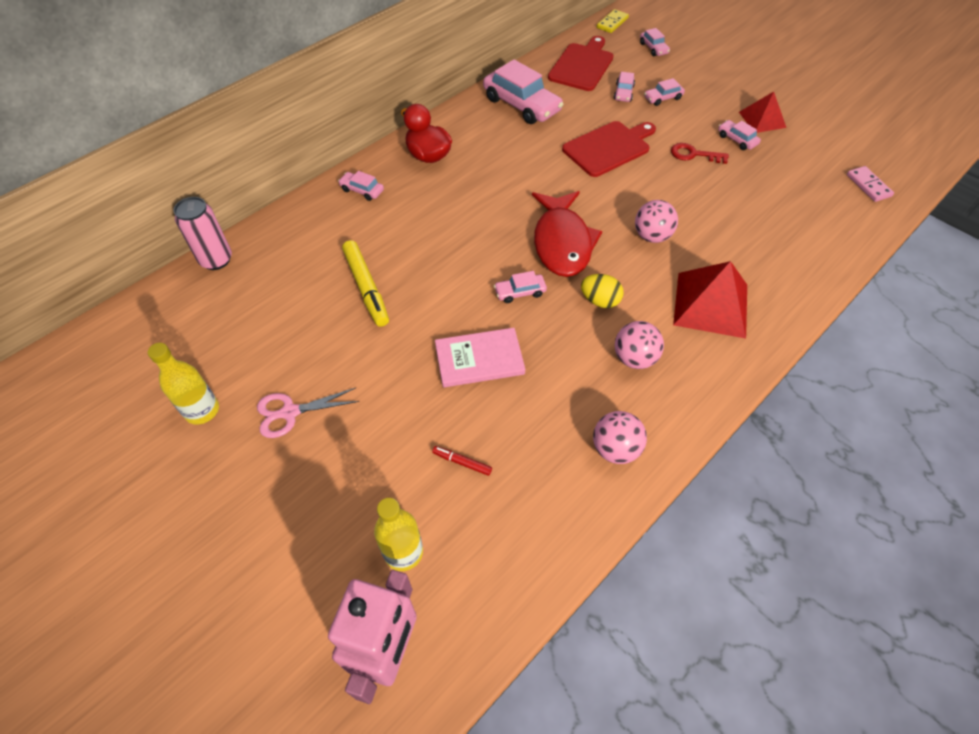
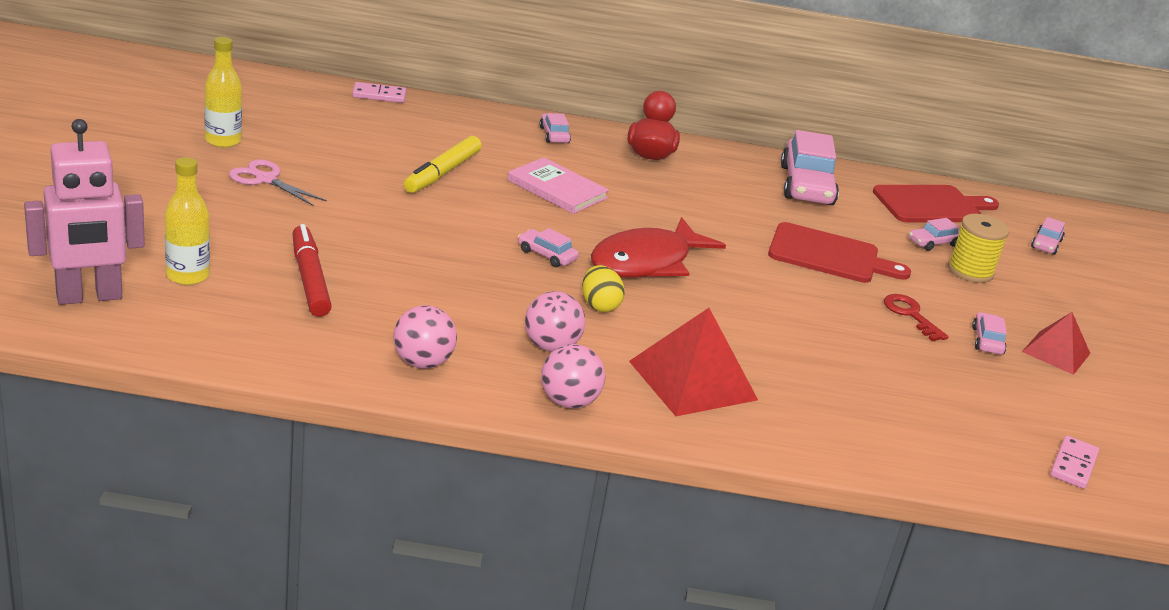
camera: 45 degrees right, 25 degrees down
pink can [174,197,232,270] -> pink domino [352,82,406,103]
red marker [432,446,492,476] -> red marker [292,224,332,317], size x2.08
pink book [435,328,525,387] -> pink book moved to [507,157,609,214]
yellow domino [597,9,629,33] -> none
pink ball [635,200,678,243] -> pink ball moved to [541,344,605,409]
pink car [644,78,685,106] -> yellow spool [948,214,1009,283]

